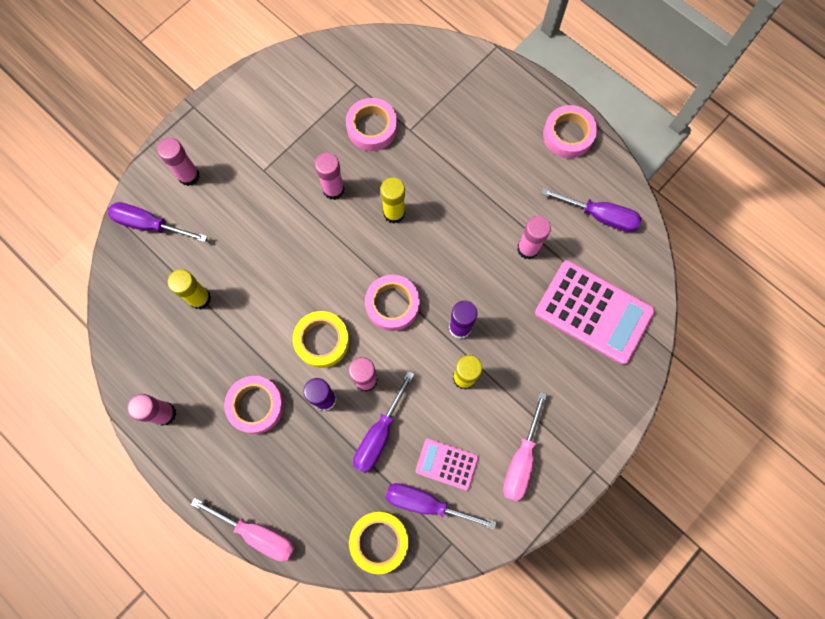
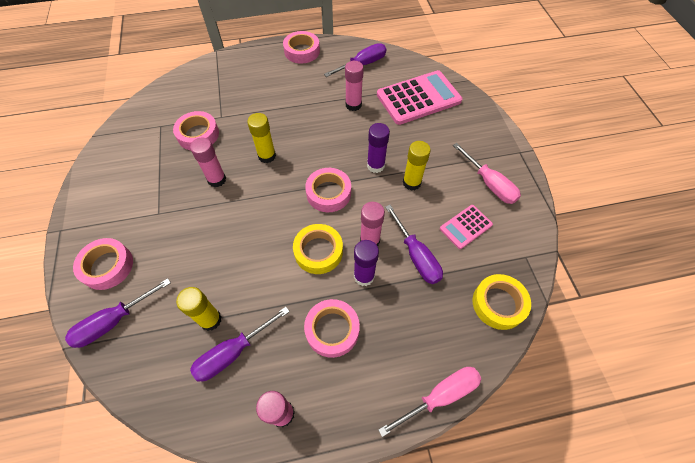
camera: 55 degrees left, 15 degrees down
pink glue stick [157,138,200,186] -> pink tape [73,238,133,290]
purple screwdriver [386,483,497,530] -> purple screwdriver moved to [190,307,290,382]

